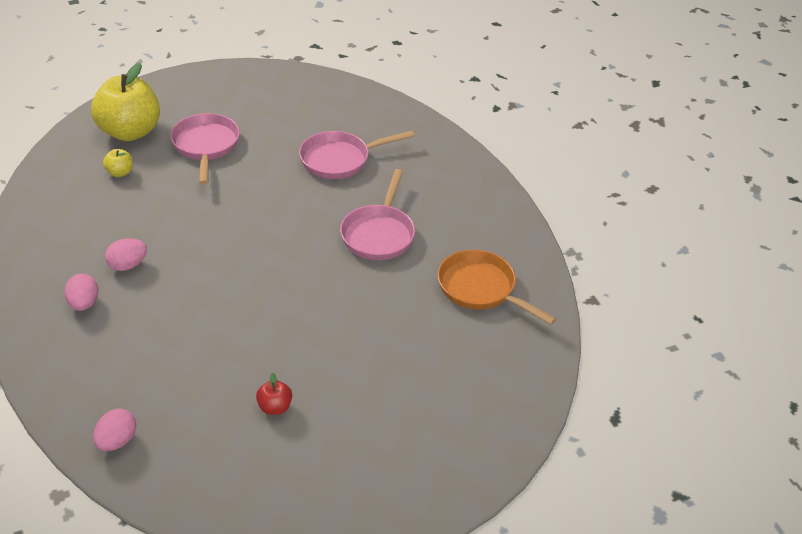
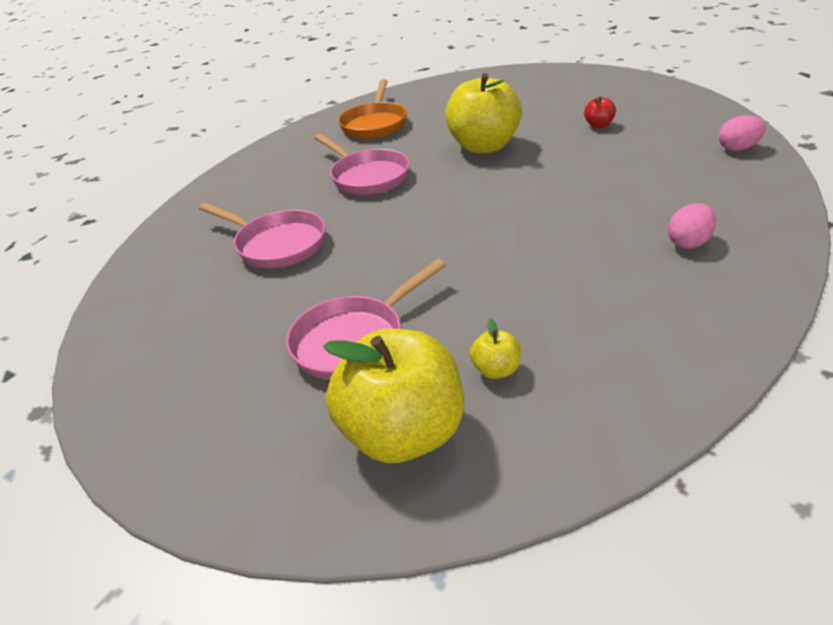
camera: 120 degrees left, 5 degrees down
pink egg [105,238,147,271] -> none
pink pan [340,169,415,260] -> pink pan turned 75 degrees clockwise [314,134,410,195]
none -> yellow apple [445,73,522,154]

